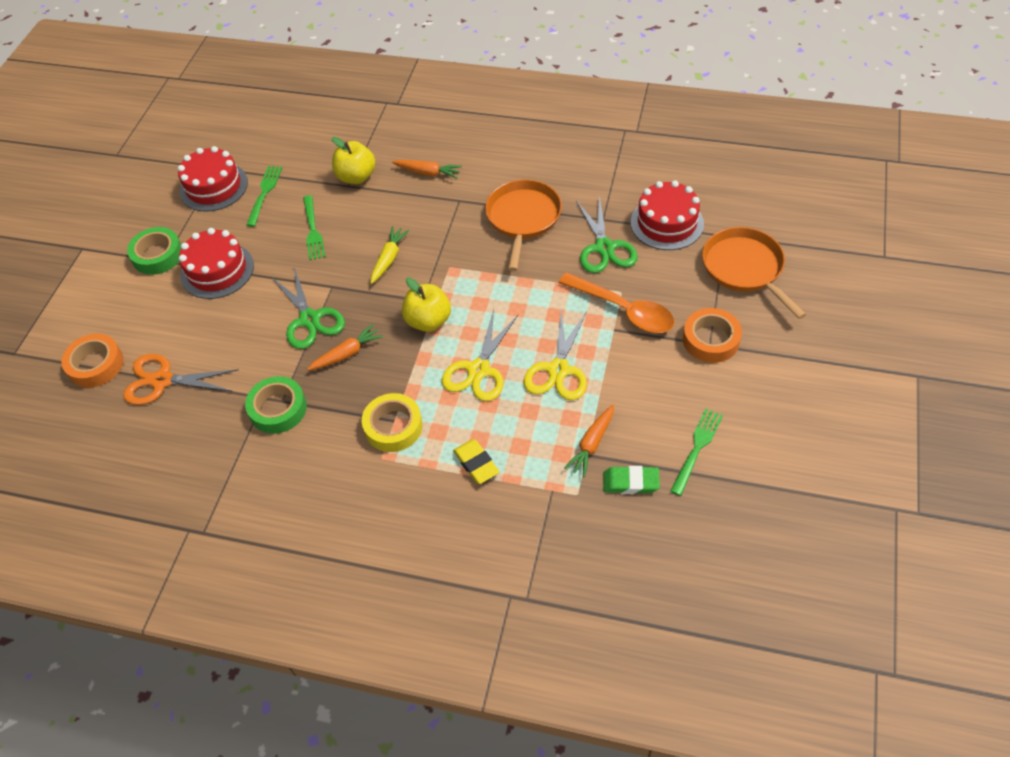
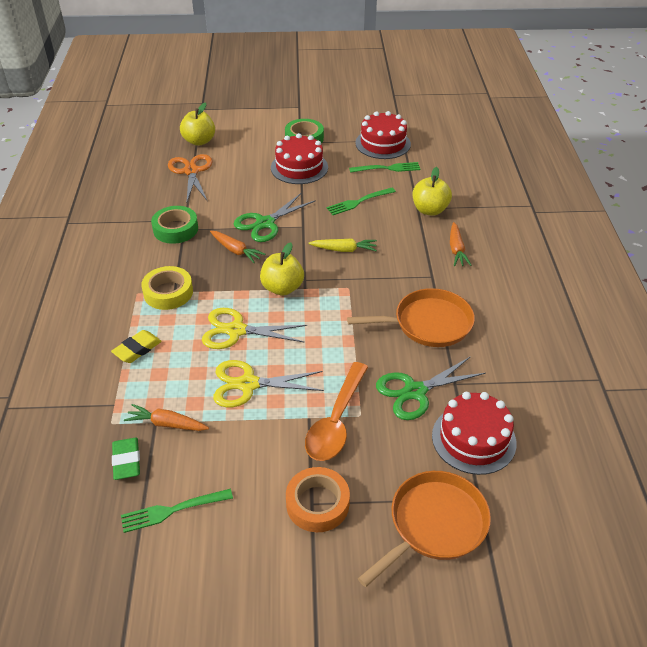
camera: 70 degrees right, 10 degrees down
orange tape [61,334,123,388] -> yellow apple [180,102,215,146]
green fork [670,409,723,496] -> green fork turned 150 degrees clockwise [121,489,233,533]

